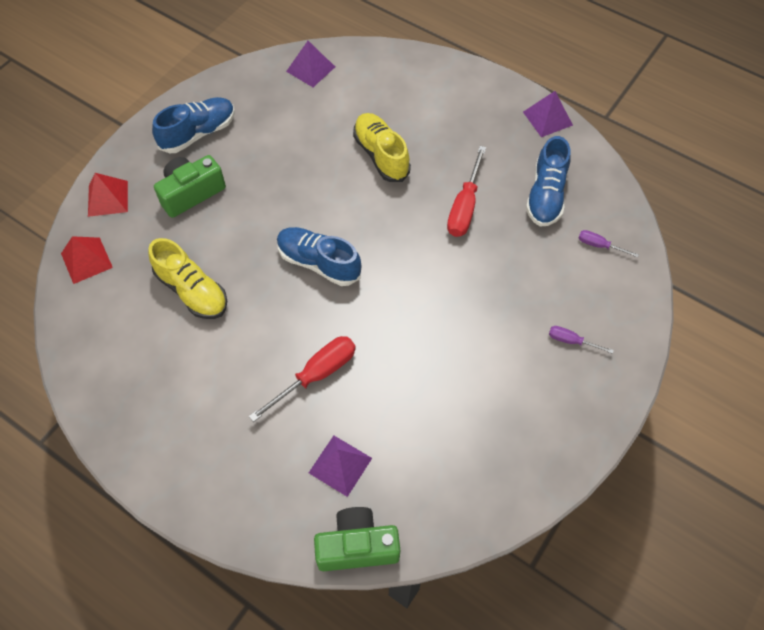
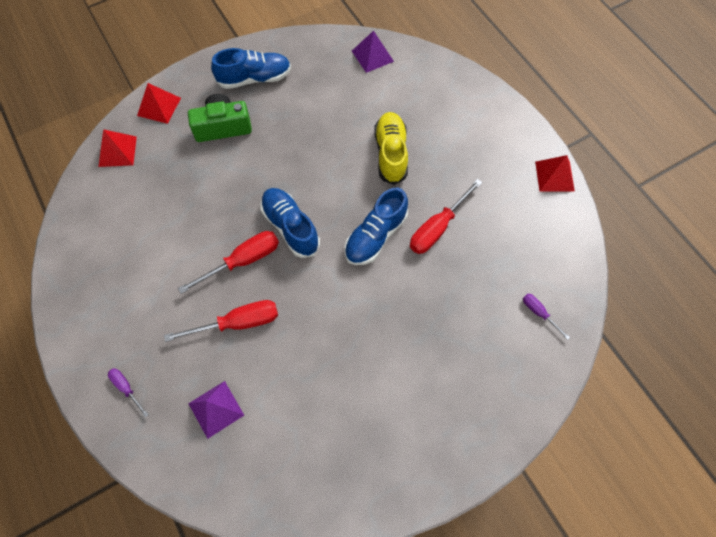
camera: 25 degrees right, 5 degrees up
yellow shoe [148,238,227,319] -> none
green camera [314,507,400,571] -> none
purple pyramid [523,91,573,137] -> red pyramid [535,155,575,192]
blue shoe [526,136,571,227] -> blue shoe moved to [345,188,408,265]
purple screwdriver [549,326,614,354] -> purple screwdriver moved to [108,368,149,417]
none -> red screwdriver [178,231,279,294]

